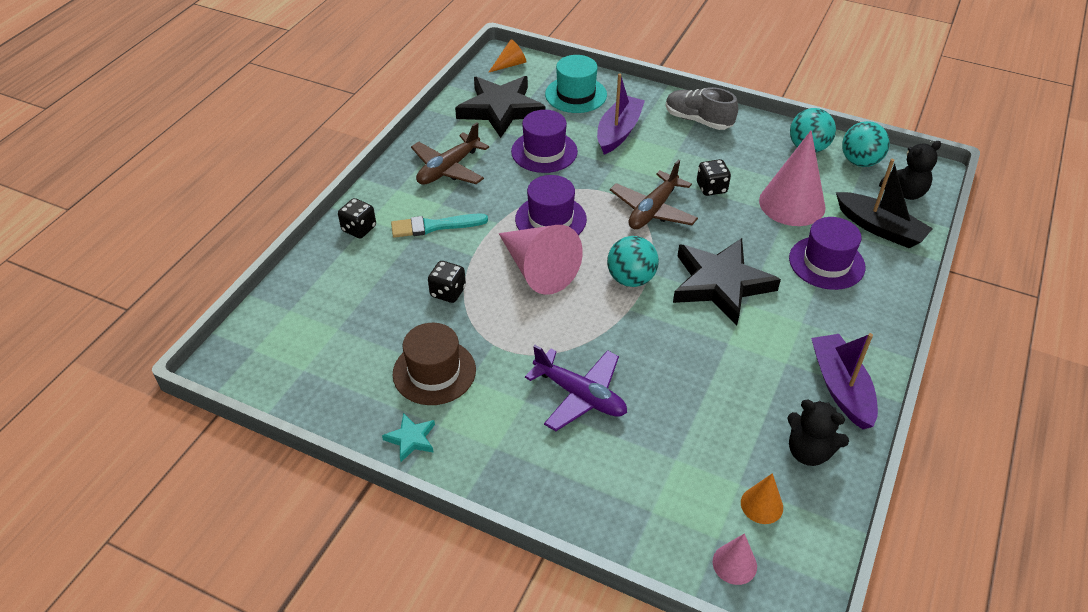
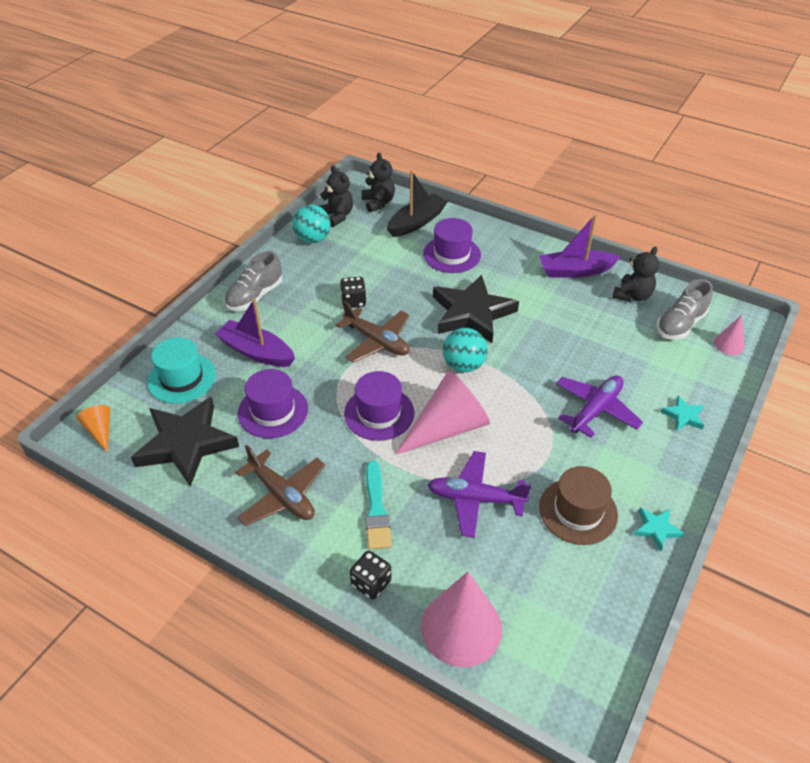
camera: 85 degrees left, 0 degrees up
black dice [428,261,466,303] -> purple plane [428,451,531,538]
orange cone [741,473,783,524] -> grey shoe [656,279,713,340]
pink cone [759,130,826,226] -> pink cone moved to [421,572,502,667]
turquoise ball [842,121,890,167] -> black teddy bear [319,166,353,227]
none -> turquoise star [661,395,704,431]

